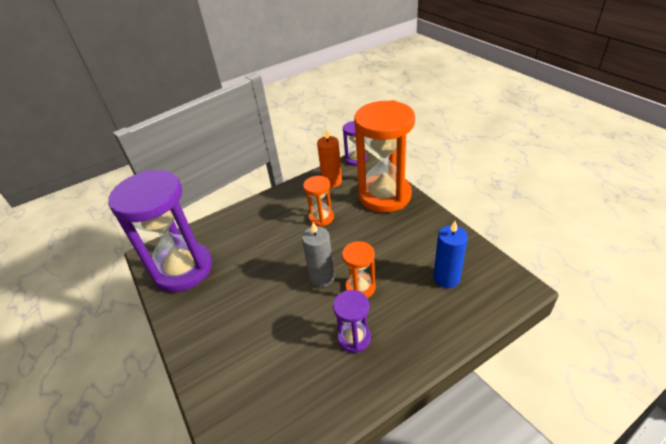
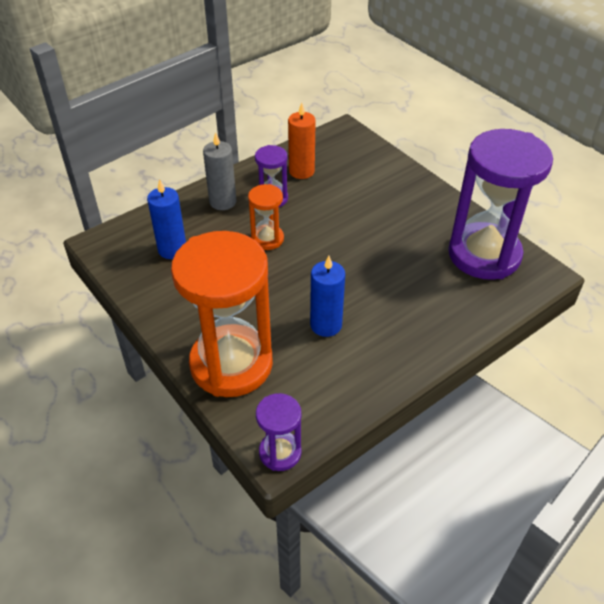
camera: 170 degrees right, 5 degrees up
grey candle [302,222,335,287] -> grey candle moved to [203,132,236,210]
orange hourglass [303,176,334,227] -> blue candle [310,256,345,337]
orange candle [317,129,342,188] -> orange candle moved to [288,103,316,179]

